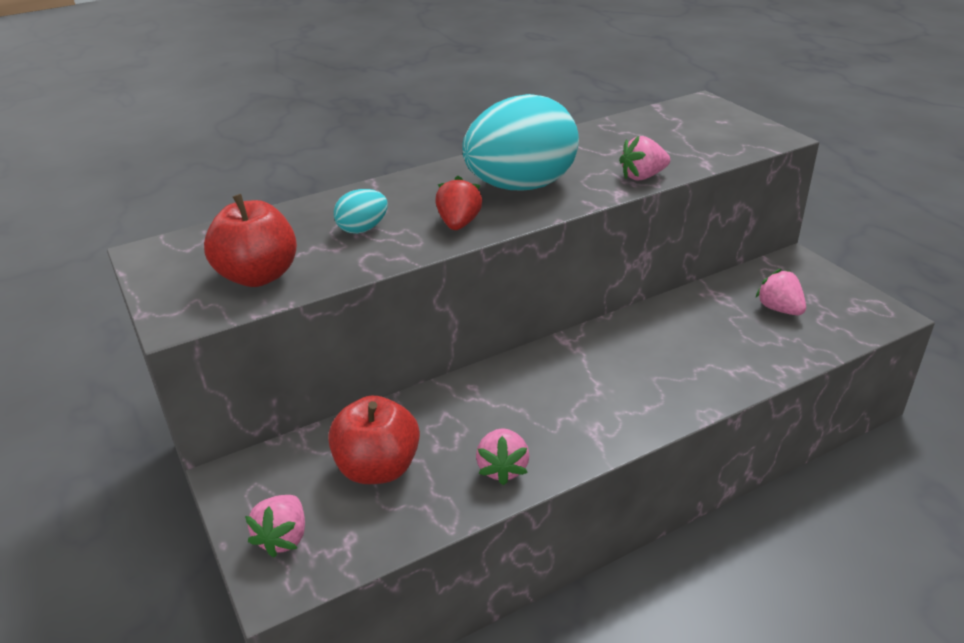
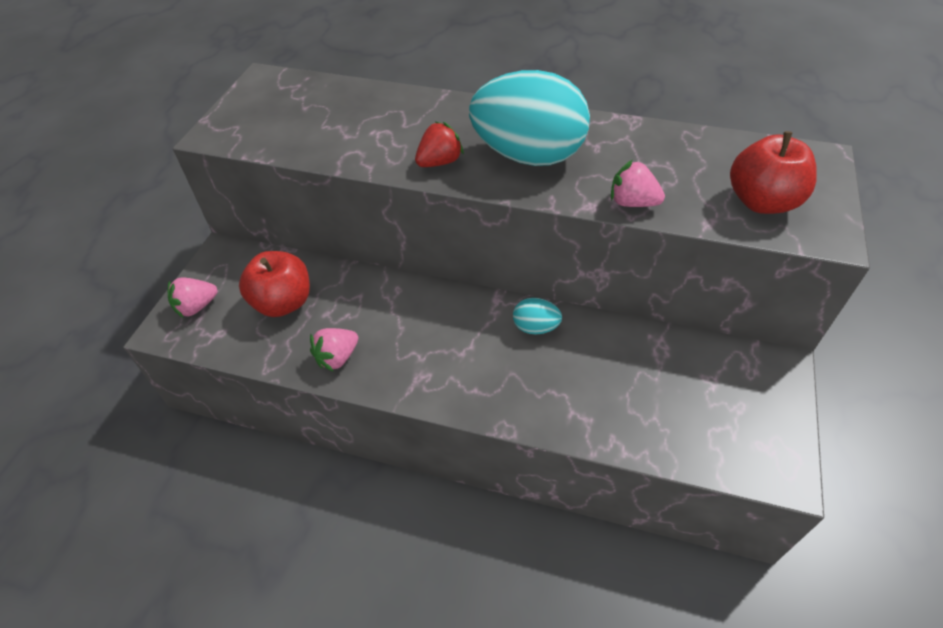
camera: 45 degrees right, 15 degrees up
red apple [204,194,297,287] -> red apple moved to [730,131,817,214]
turquoise egg [334,189,388,234] -> turquoise egg moved to [513,298,562,334]
pink strawberry [755,269,806,315] -> none

